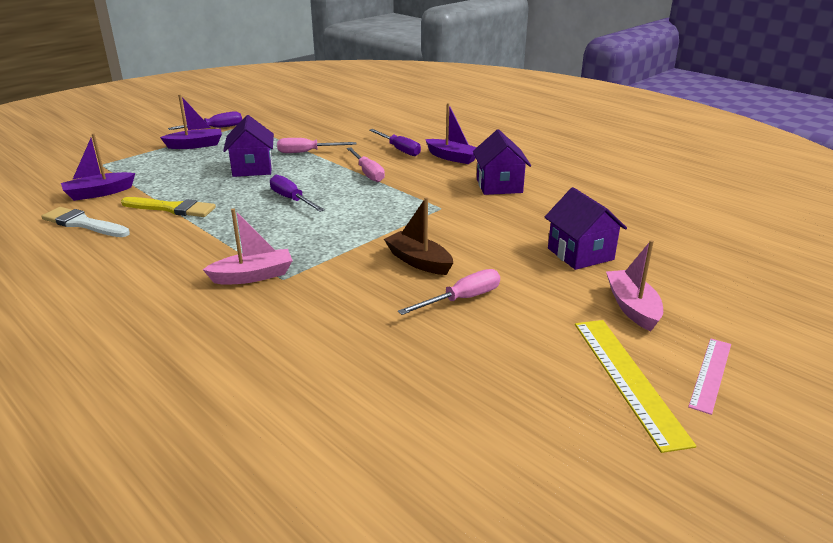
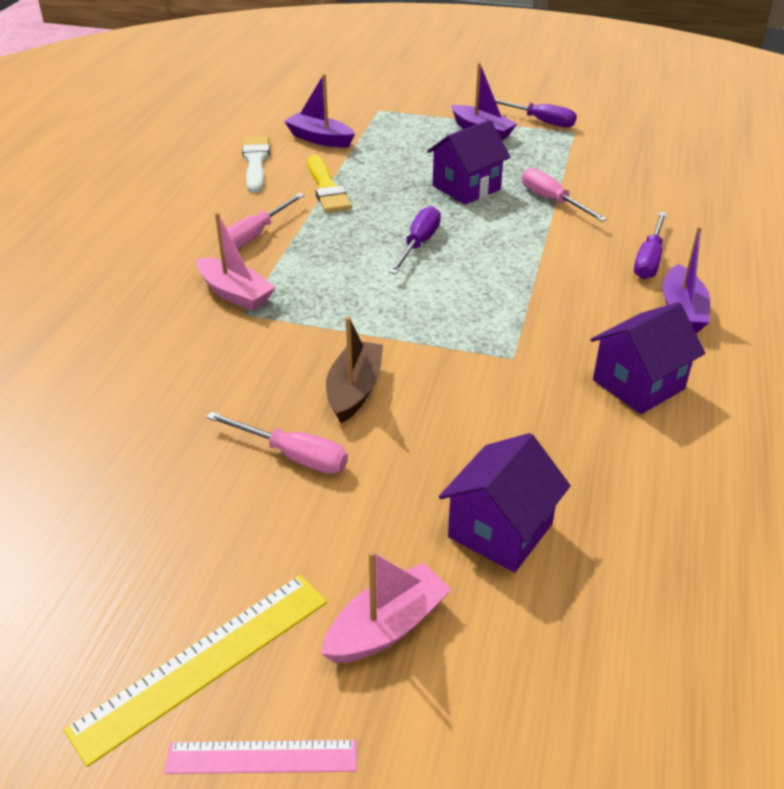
camera: 60 degrees right, 10 degrees up
pink screwdriver [347,148,385,182] -> pink screwdriver moved to [227,193,304,249]

